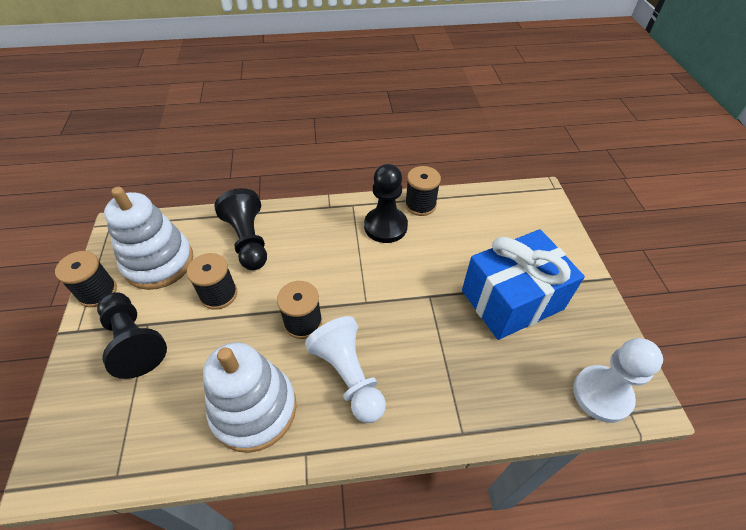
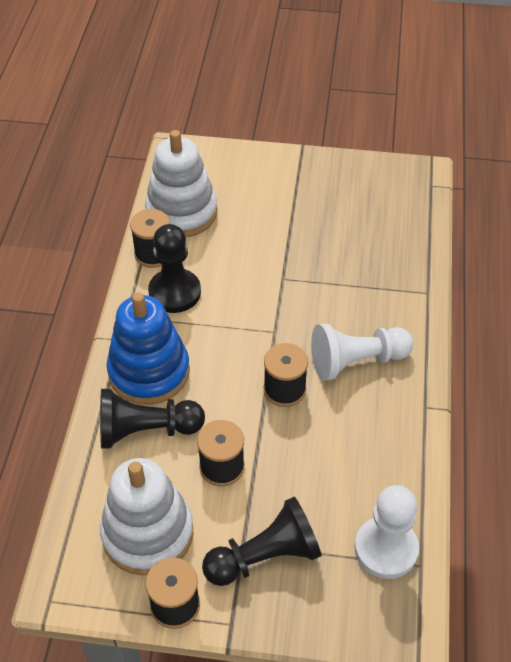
camera: 75 degrees left, 0 degrees up
white stacking toy [203,342,297,453] -> white stacking toy moved to [145,130,217,237]
blue gift [462,229,585,340] -> none
white pawn [573,338,663,423] -> white pawn moved to [355,485,419,579]
none -> blue stacking toy [107,292,190,405]

